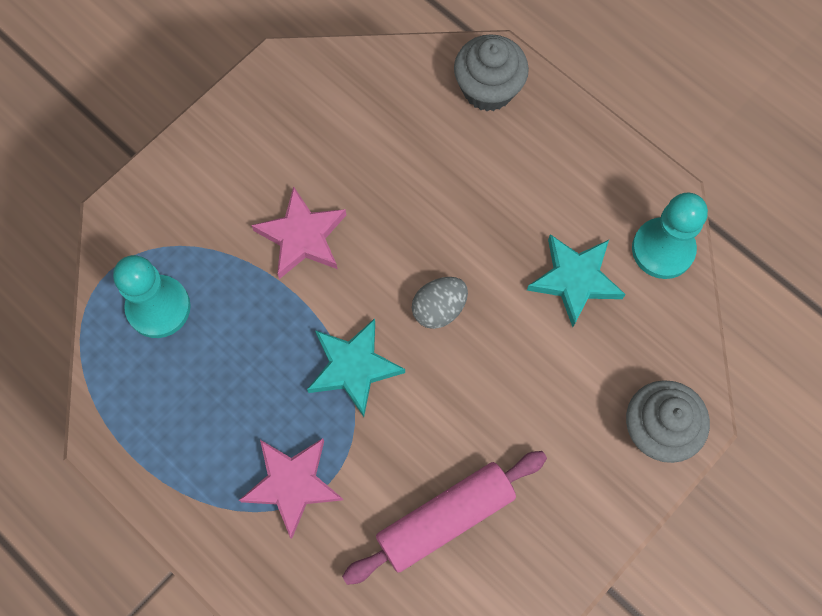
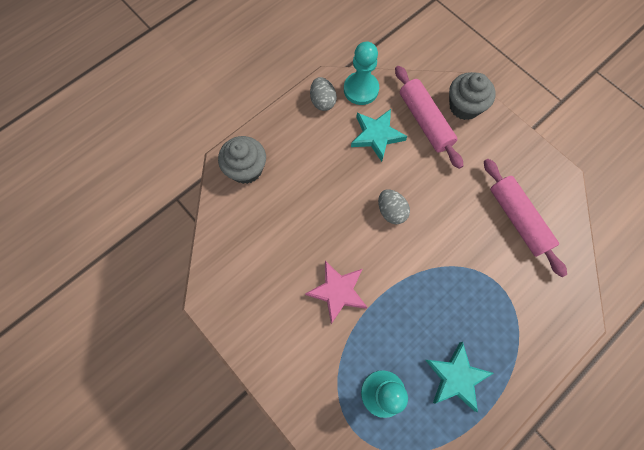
camera: 85 degrees left, 0 degrees up
pink star [239,438,343,539] -> none
turquoise star [307,318,405,417] -> turquoise star moved to [425,342,494,412]
none -> grey egg [310,77,337,111]
none -> pink rolling pin [395,66,463,169]

